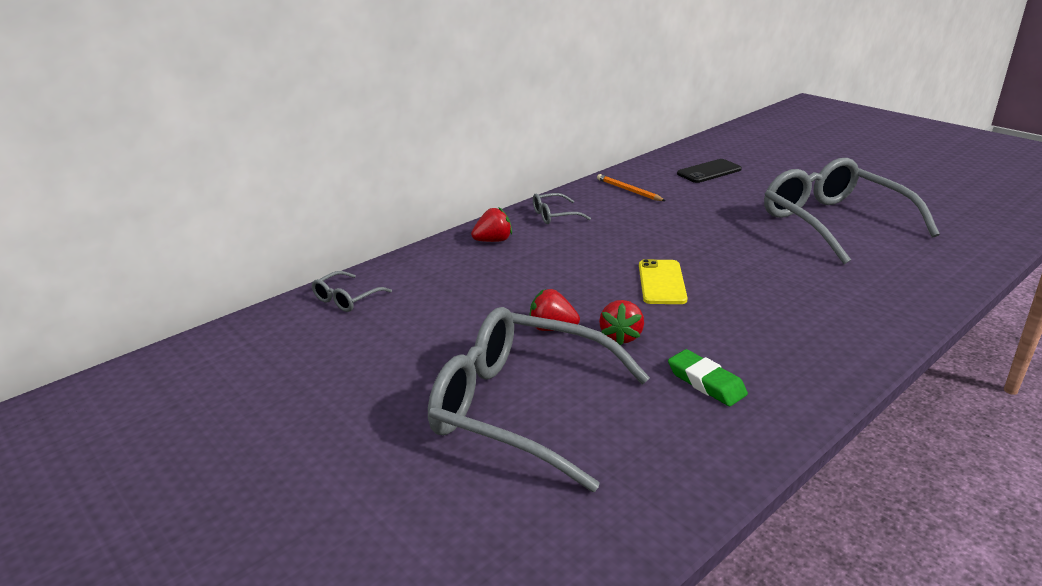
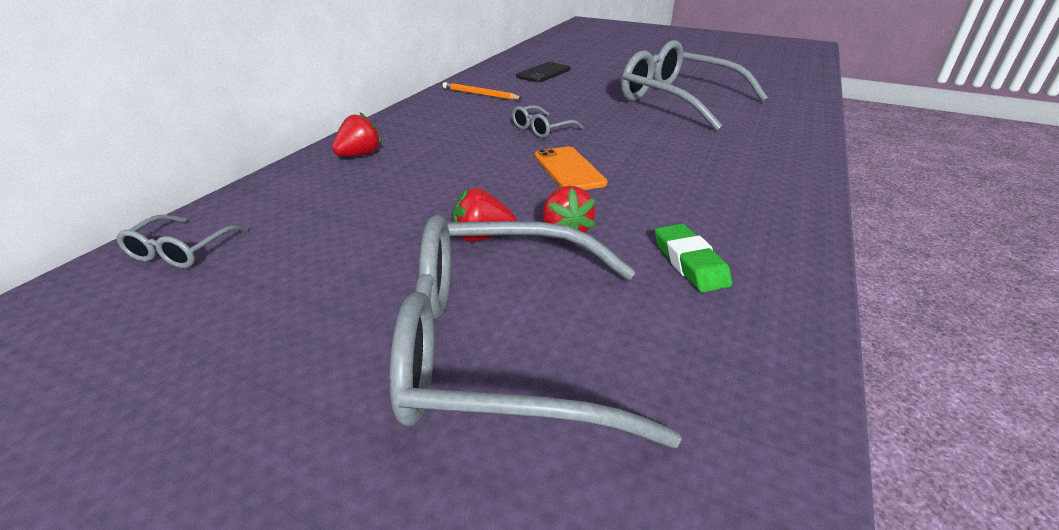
camera: 25 degrees left, 5 degrees up
grey glasses [533,193,591,224] -> grey glasses moved to [512,105,583,138]
yellow phone [639,259,688,304] -> orange phone [535,147,608,190]
green eraser [668,349,748,406] -> green eraser turned 45 degrees clockwise [655,224,732,292]

